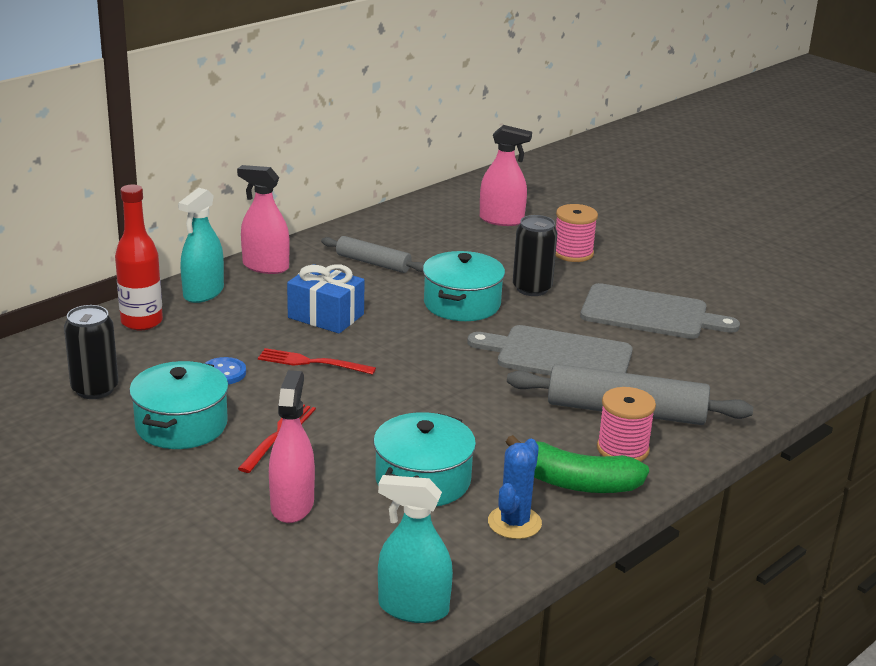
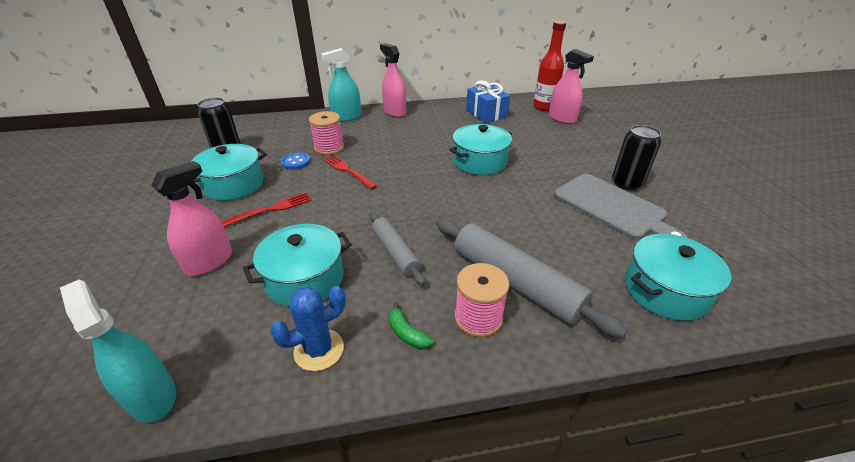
camera: 35 degrees right, 10 degrees up
red bottle [115,185,163,330] -> red bottle moved to [533,21,566,111]
blue gift [287,264,365,333] -> blue gift moved to [466,80,510,123]
grey rolling pin [321,236,424,273] -> grey rolling pin moved to [370,212,425,286]
grey cutting board [467,325,633,376] -> none
green banana [506,435,649,493] -> green banana [389,302,433,349], size x0.47
black can [513,215,558,296] -> black can moved to [612,125,661,190]
pink spool [556,204,598,262] -> pink spool moved to [309,111,344,155]
none -> turquoise pot [625,234,731,321]

